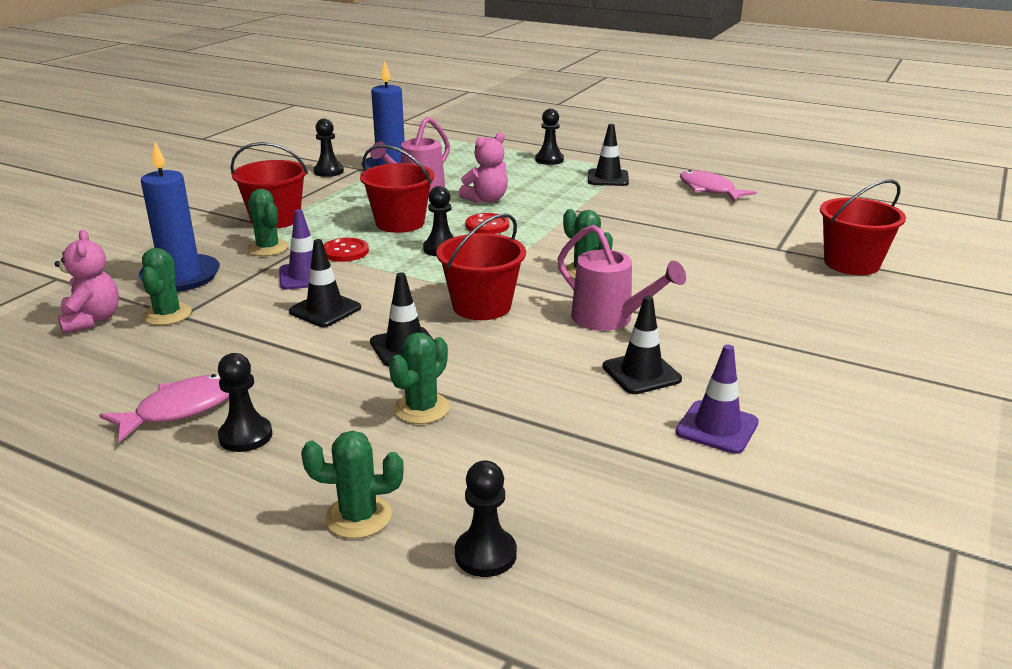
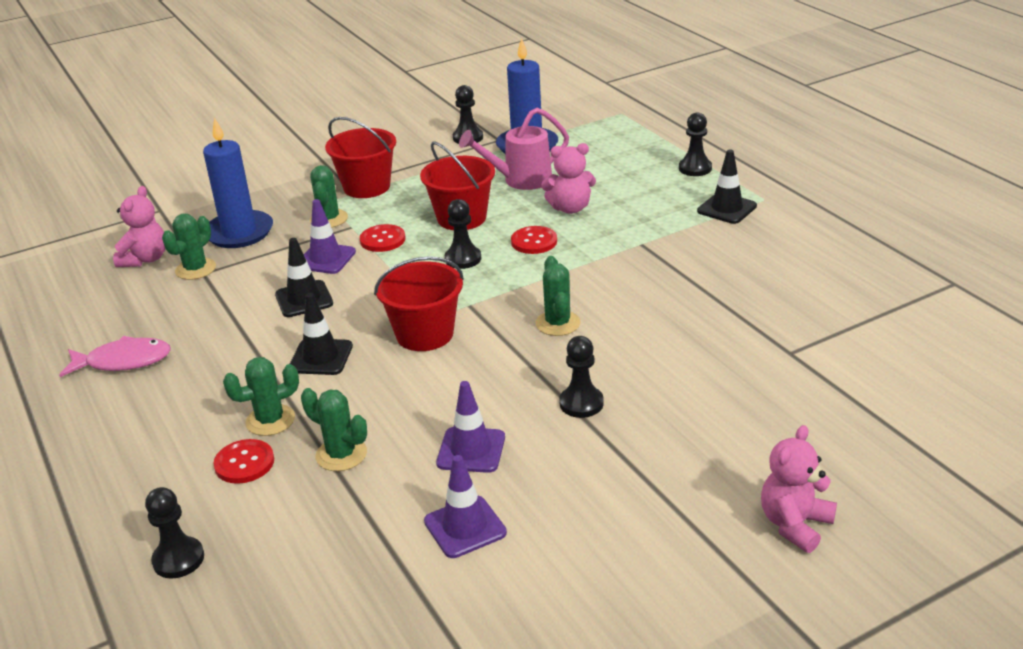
camera: 35 degrees right, 5 degrees up
black pawn [218,353,272,452] -> black pawn moved to [559,336,604,418]
green cactus [301,431,404,539] -> green cactus moved to [301,388,367,471]
pink watering can [557,224,686,331] -> none
black traffic cone [603,296,682,394] -> purple traffic cone [436,381,505,473]
pink fish [680,170,756,201] -> none
red bucket [820,179,906,275] -> none
none -> red button [213,439,274,484]
none -> pink teddy bear [761,425,837,553]

